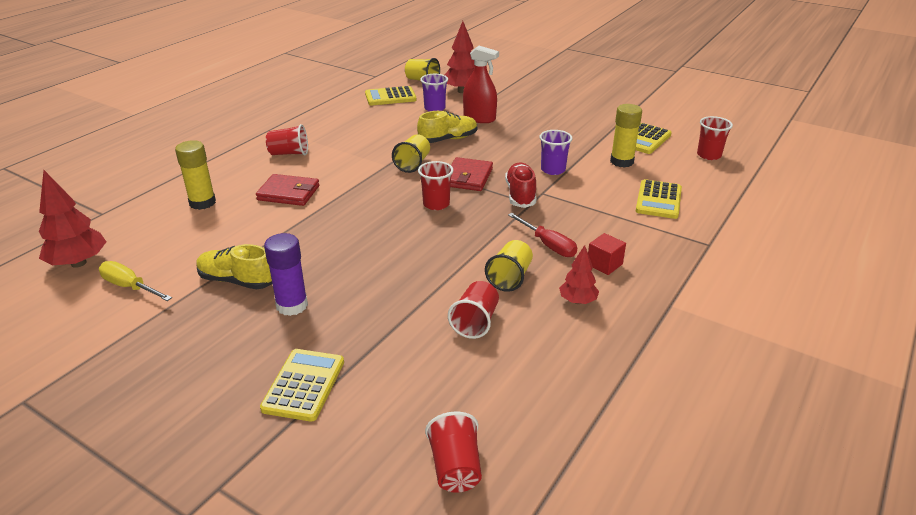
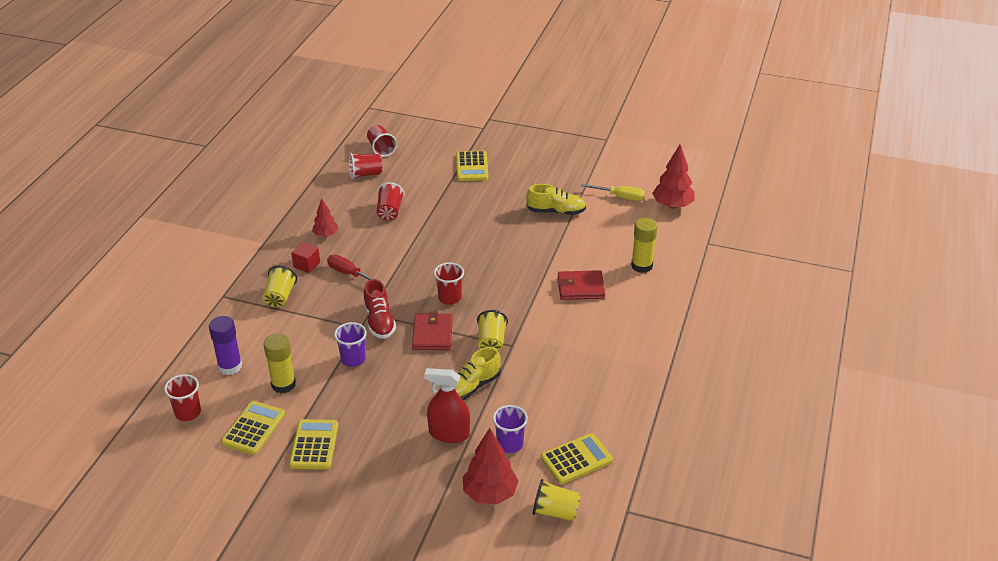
camera: 165 degrees right, 5 degrees up
purple glue stick [264,233,308,316] -> purple glue stick moved to [209,316,242,375]
red cup [266,124,308,155] -> red cup moved to [349,153,383,179]
yellow cup [485,240,533,292] -> yellow cup moved to [263,266,297,307]
yellow calculator [636,179,682,219] -> yellow calculator moved to [289,419,338,470]

